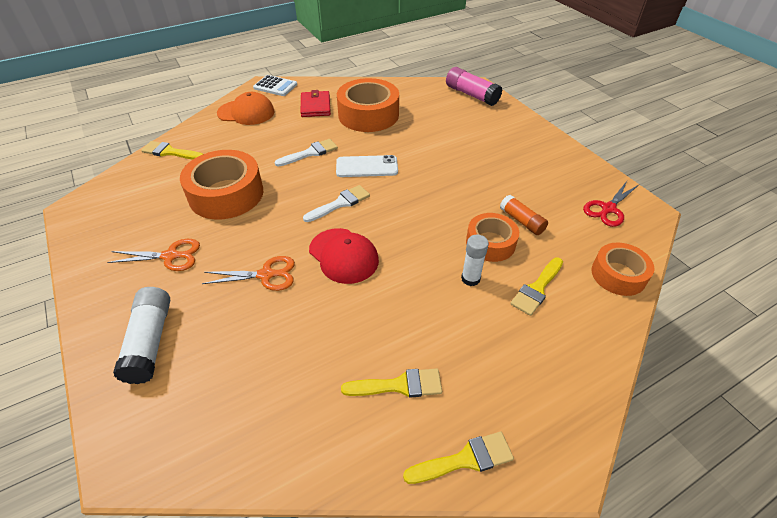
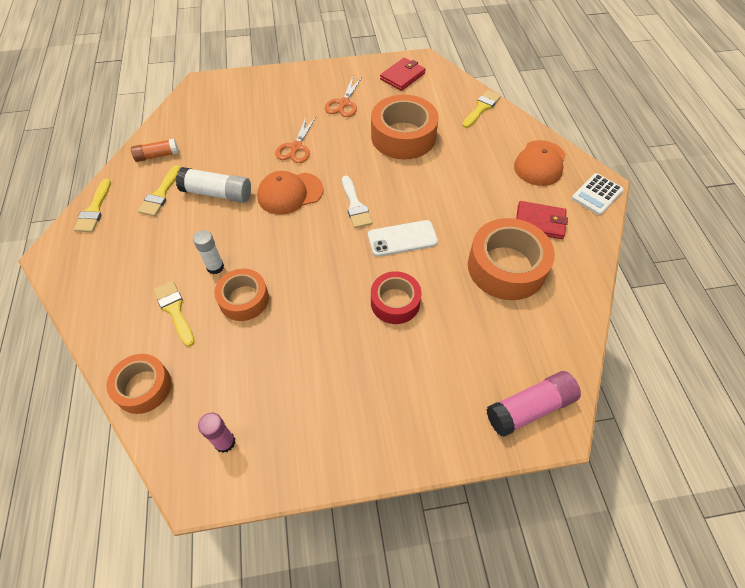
camera: 110 degrees right, 10 degrees up
white glue stick [113,287,170,384] -> white glue stick moved to [176,167,251,203]
white brush [275,139,338,167] -> none
red cap [309,228,379,284] -> orange cap [257,171,323,215]
white phone [336,155,398,177] -> white phone turned 60 degrees clockwise [368,220,438,257]
orange glue stick [500,195,548,235] -> orange glue stick moved to [131,139,179,162]
red scissors [583,181,639,227] -> pink glue stick [198,413,235,453]
none -> red tape [371,271,422,324]
none -> red wallet [380,58,426,91]

